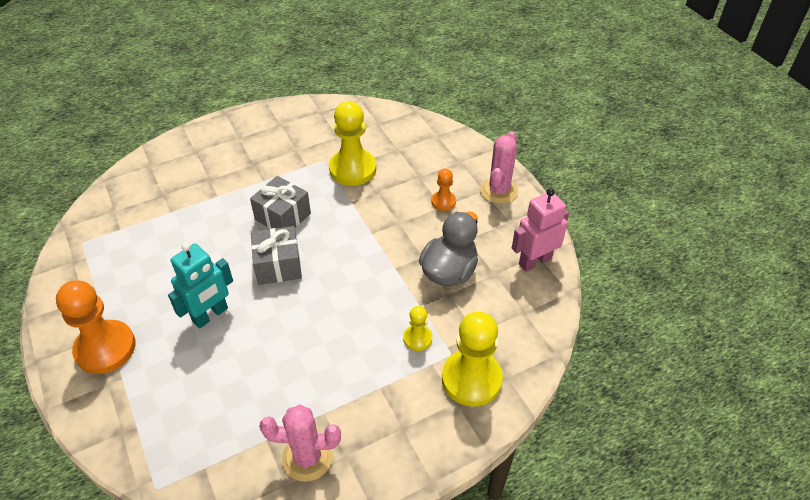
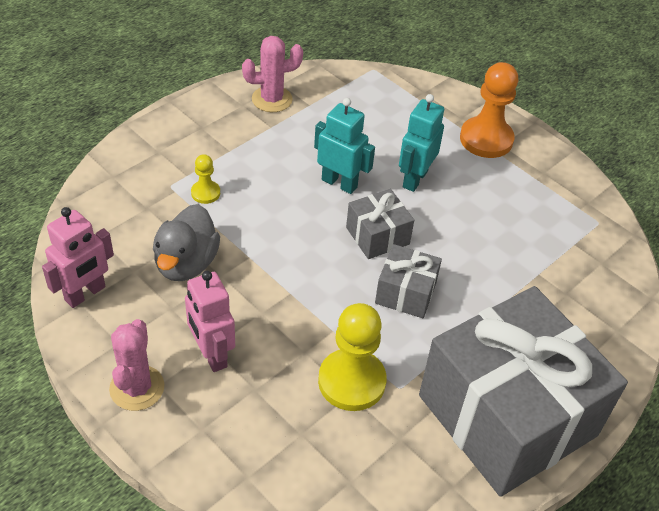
camera: 160 degrees right, 0 degrees up
orange pawn [431,169,456,211] -> pink robot [185,271,235,372]
yellow pawn [442,312,503,406] -> none
none -> turquoise robot [314,98,375,194]
none -> grey gift [419,286,628,497]

